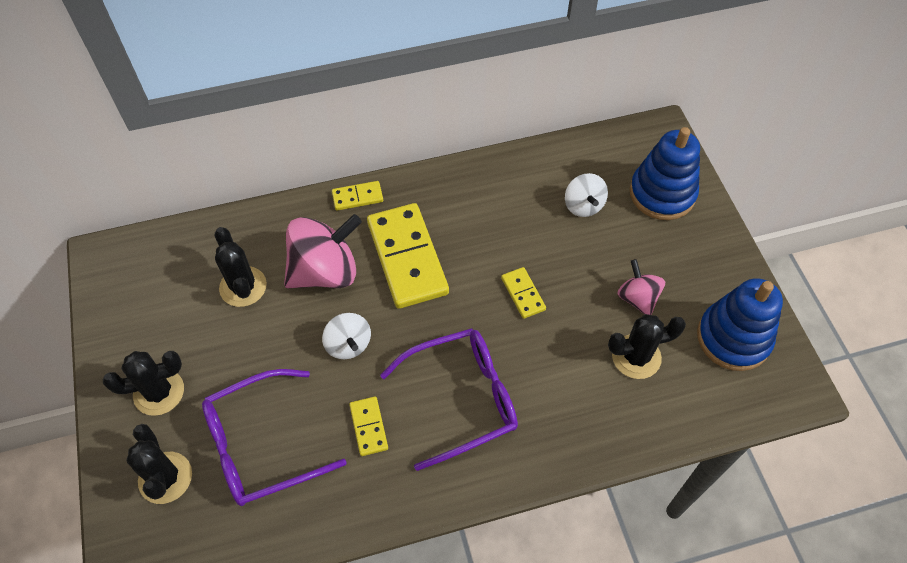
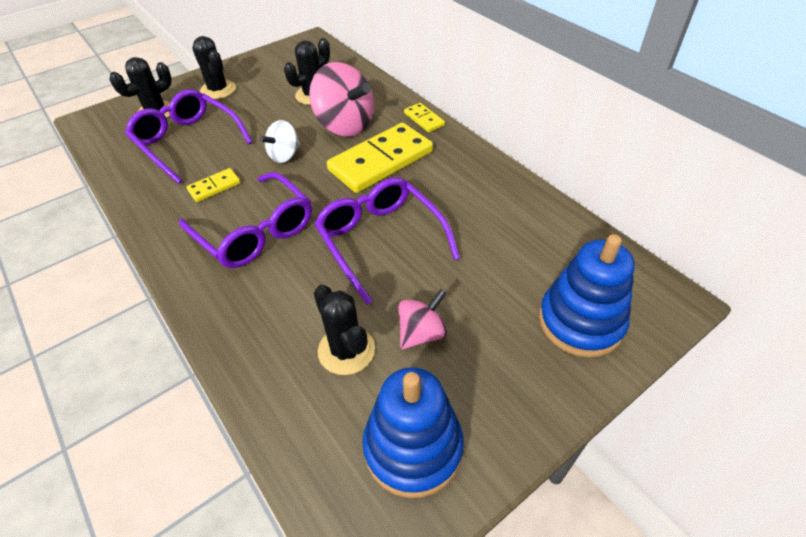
camera: 70 degrees right, 10 degrees down
yellow domino [501,267,546,319] -> purple glasses [315,177,460,305]
white spinning top [565,173,608,217] -> none

